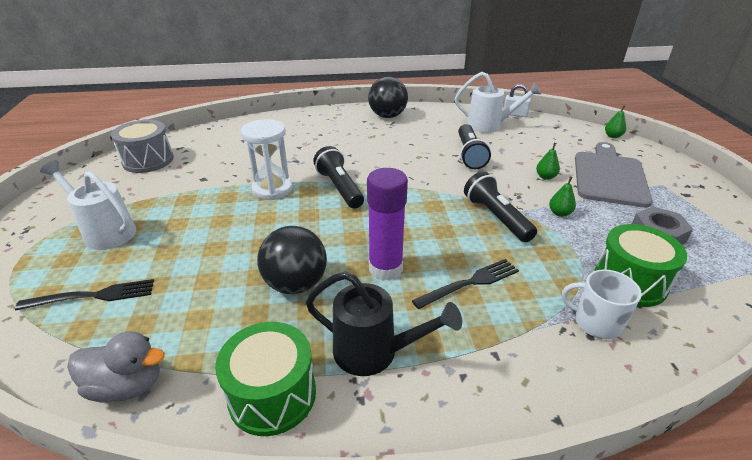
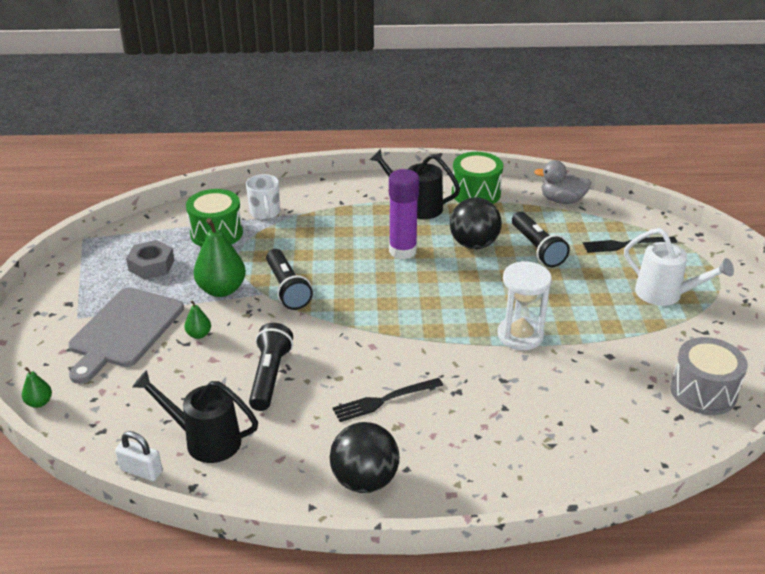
camera: 175 degrees left, 0 degrees up
black flashlight [313,146,364,209] -> black flashlight moved to [512,212,570,267]
black fork [412,259,519,309] -> black fork moved to [332,378,443,422]
white watering can [455,72,541,133] -> black watering can [132,370,258,463]
green pear [549,176,576,217] -> green pear [194,218,246,297], size x2.06
white mug [562,269,642,339] -> white mug turned 45 degrees clockwise [246,174,280,220]

